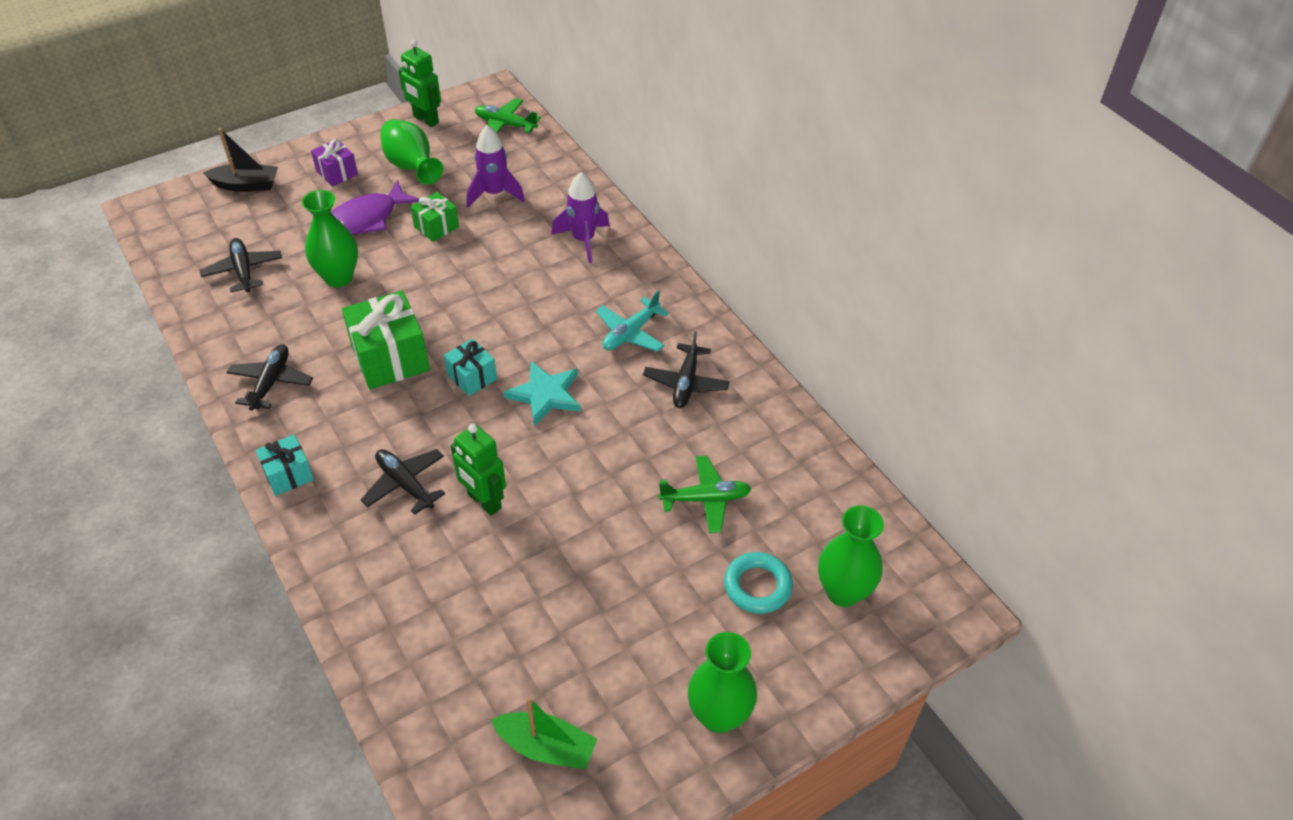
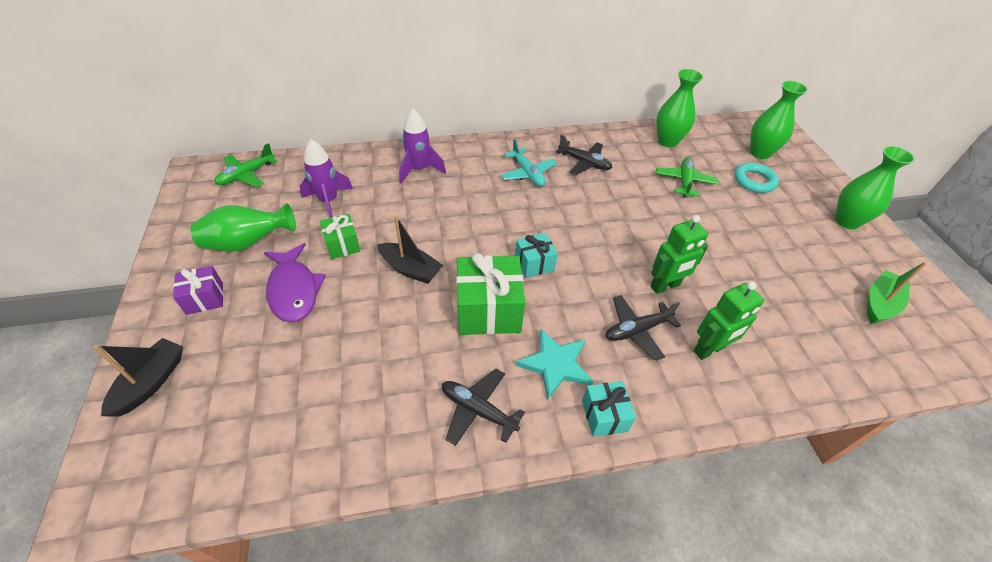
camera: 70 degrees left, 0 degrees up
black plane [200,238,282,292] -> none
green vase [302,190,358,287] -> green vase moved to [656,69,703,147]
green robot [399,40,441,127] -> green robot moved to [693,281,764,360]
turquoise star [503,361,581,426] -> turquoise star moved to [516,329,593,400]
none -> black boat [377,216,443,284]

